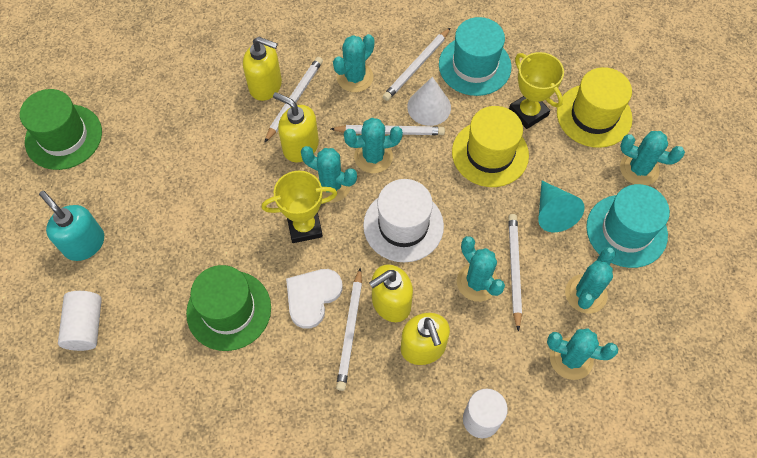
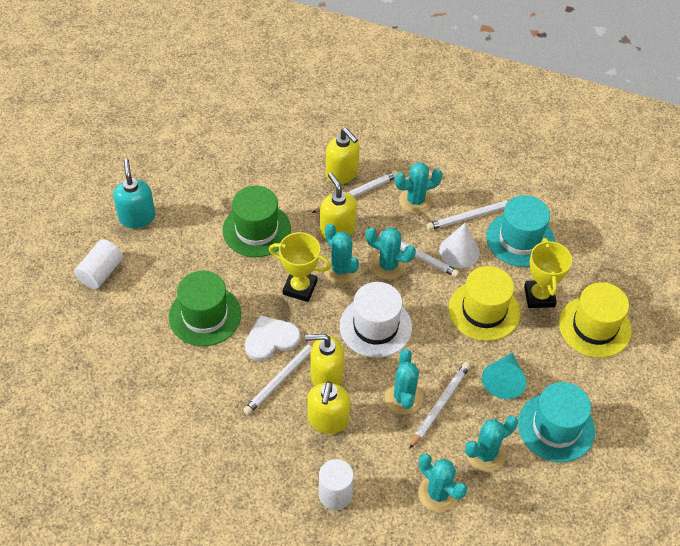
camera: 30 degrees right, 10 degrees down
green hat [20,89,102,170] -> green hat moved to [222,186,291,257]
turquoise cactus [620,131,685,185] -> none

